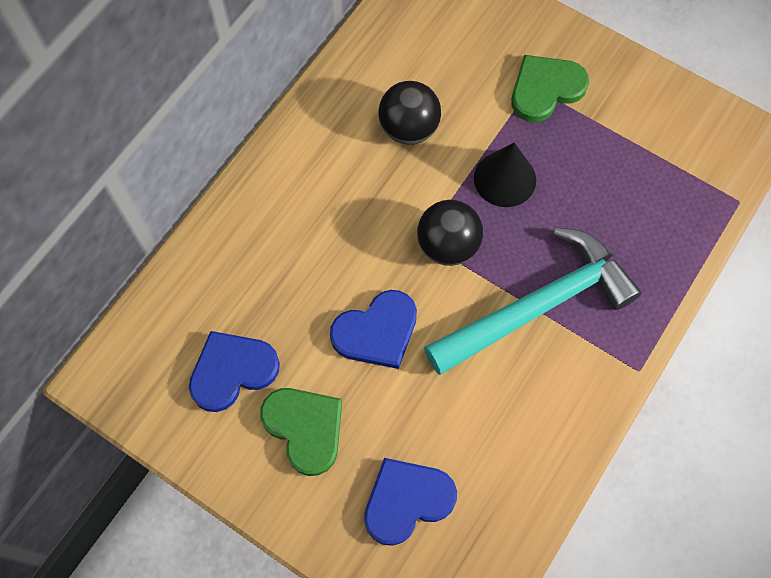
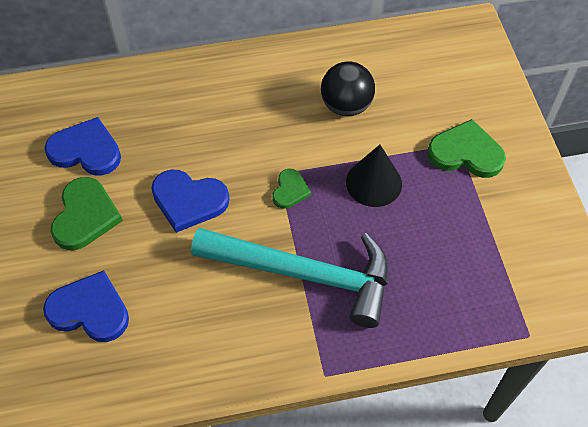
camera: 45 degrees right, 10 degrees down
black ball [417,200,483,266] -> green heart [272,169,311,209]

